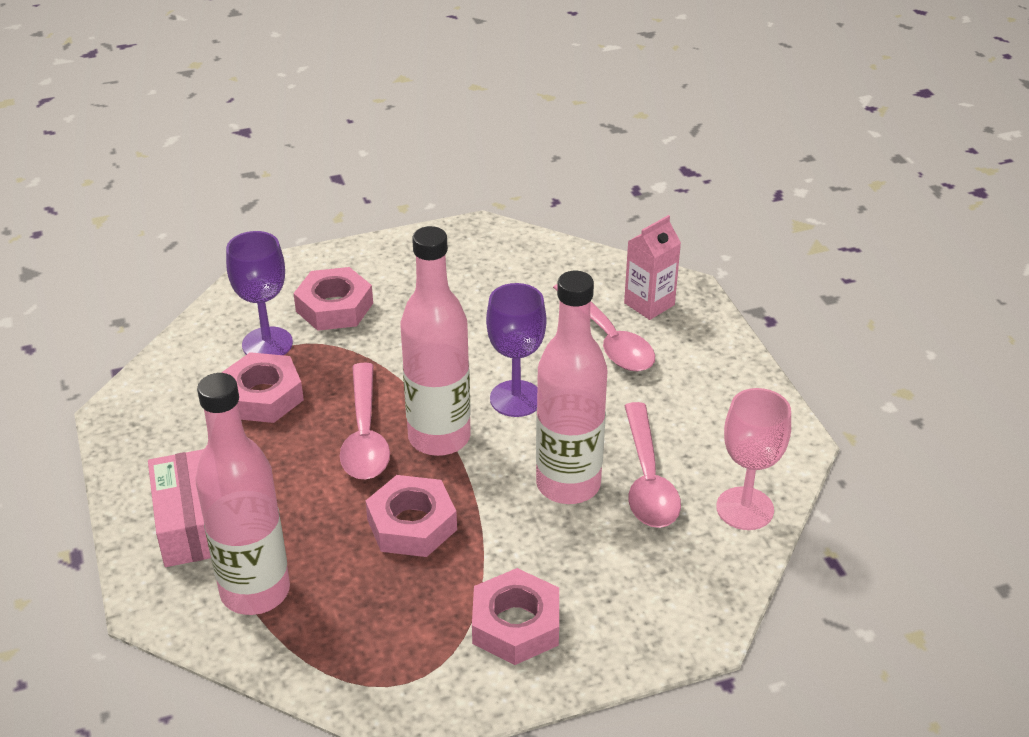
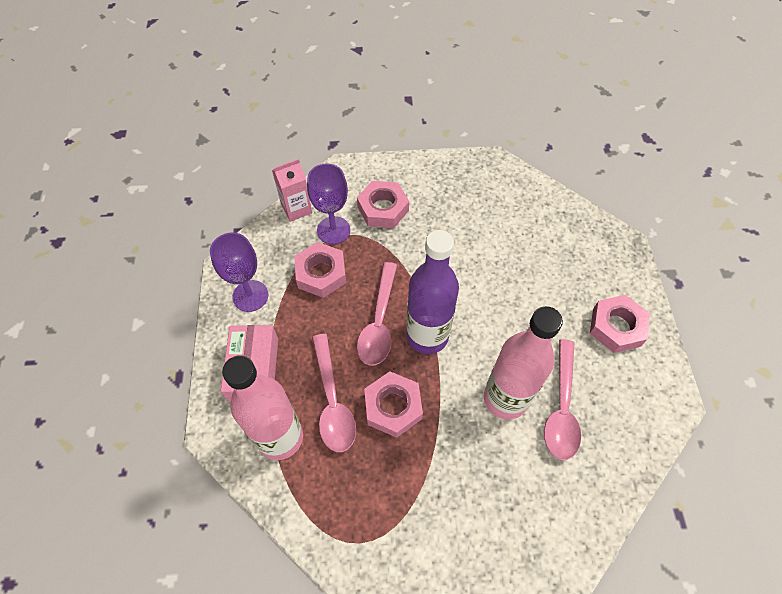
camera: 15 degrees right, 20 degrees up
pink bottle [400,226,471,456] -> purple bottle [406,230,459,354]
pink nut [472,568,559,665] -> pink nut moved to [590,295,650,353]
purple goblet [486,283,546,417] -> purple goblet moved to [210,232,268,312]
pink spoon [553,283,655,371] -> pink spoon moved to [312,334,356,452]
pink carton [624,215,681,320] -> pink carton moved to [272,158,312,222]
pink goblet [716,388,791,530] -> none

